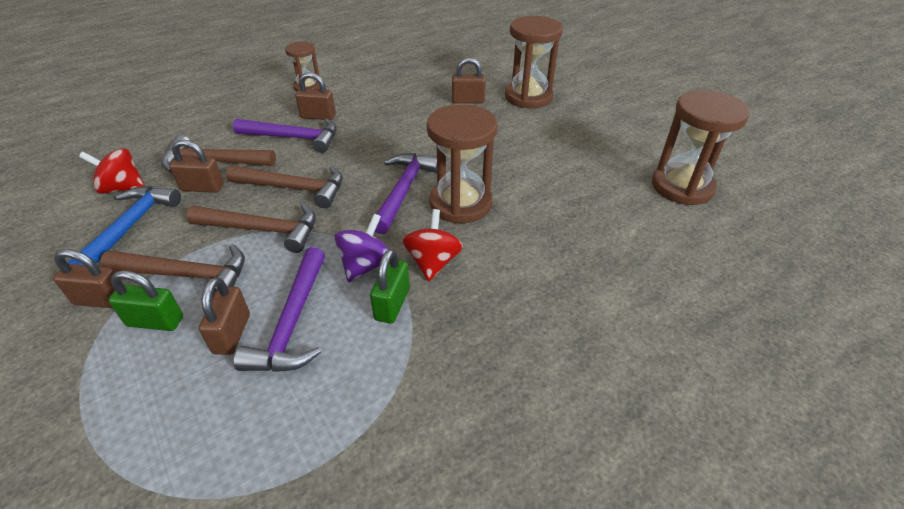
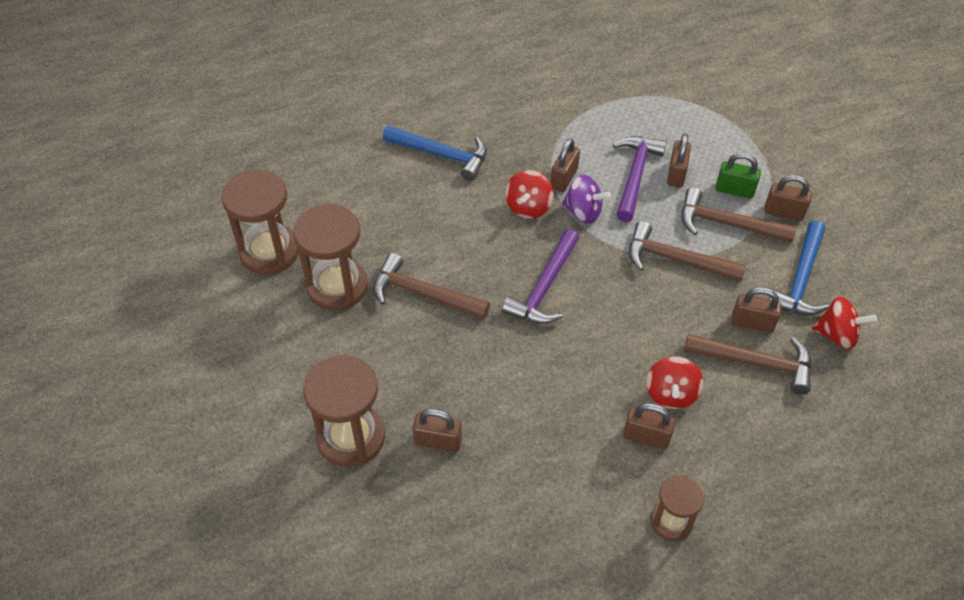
camera: 170 degrees left, 10 degrees up
brown hammer [226,165,343,208] -> brown hammer moved to [373,253,490,319]
purple hammer [233,118,337,153] -> red spinning top [646,356,704,409]
purple spinning top [335,214,389,282] -> purple spinning top turned 105 degrees counterclockwise [562,175,611,224]
green padlock [370,249,410,324] -> brown padlock [551,138,580,192]
brown hourglass [427,104,498,223] -> brown hourglass moved to [293,204,368,311]
none -> blue hammer [383,125,487,181]

